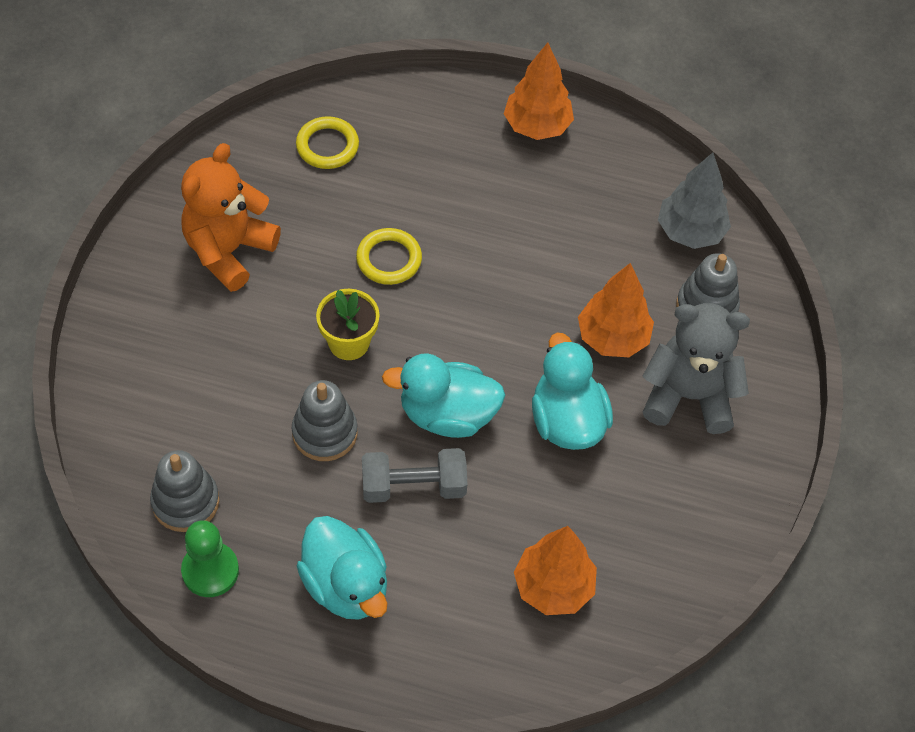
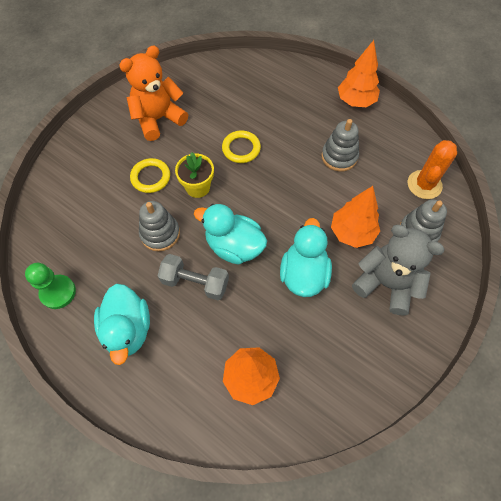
camera: 25 degrees right, 5 degrees up
grey stacking toy [150,450,219,532] -> grey stacking toy moved to [321,119,359,172]
yellow ring [296,116,359,169] -> yellow ring moved to [130,158,170,193]
grey tree [658,153,731,249] -> orange cactus [408,140,457,199]

